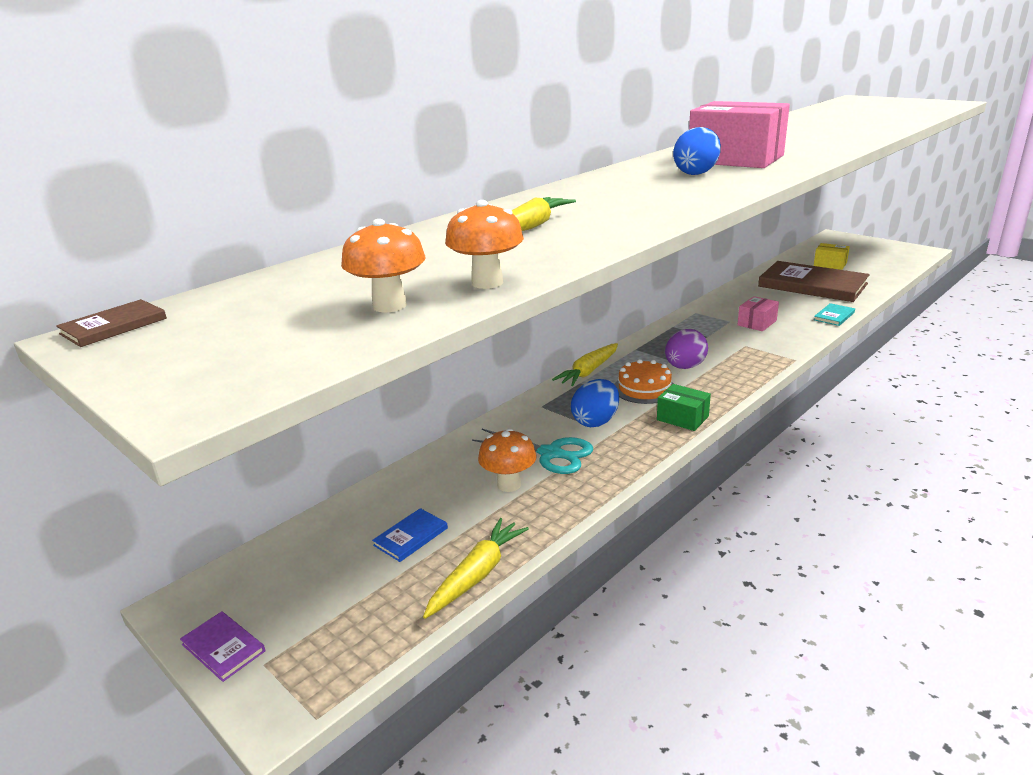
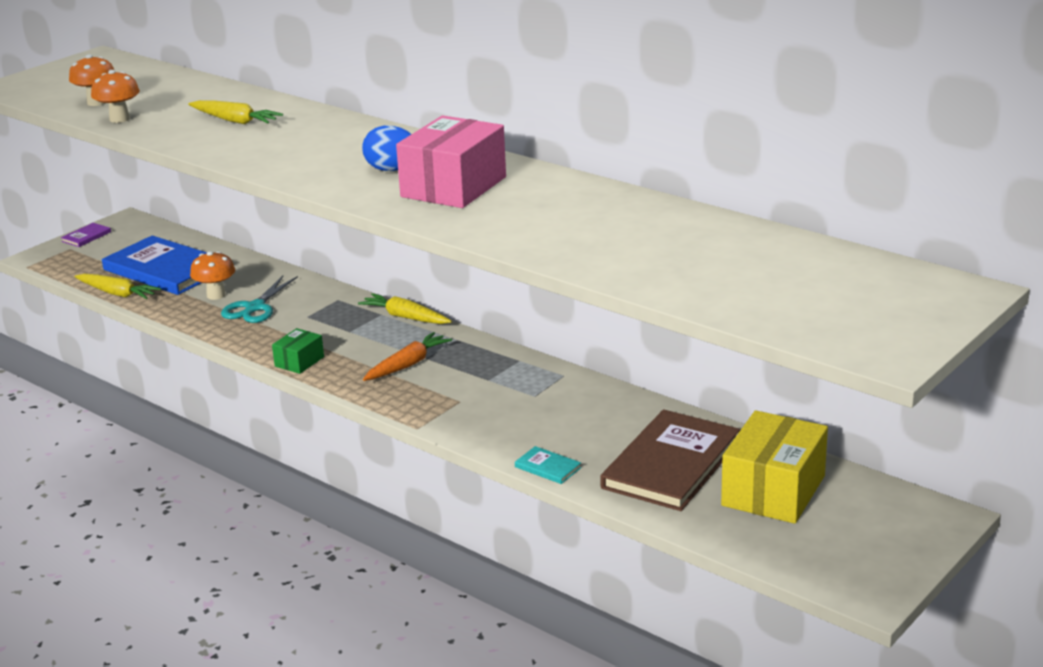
camera: 85 degrees right, 0 degrees up
brown book [56,299,167,347] -> none
blue book [372,508,448,562] -> blue book [102,235,207,295], size x2.46
blue egg [571,379,619,427] -> none
orange cake [614,359,674,404] -> none
purple egg [665,329,708,369] -> orange carrot [363,332,452,381]
pink box [737,296,779,331] -> none
yellow box [814,243,850,270] -> yellow box [721,410,828,524], size x2.01

